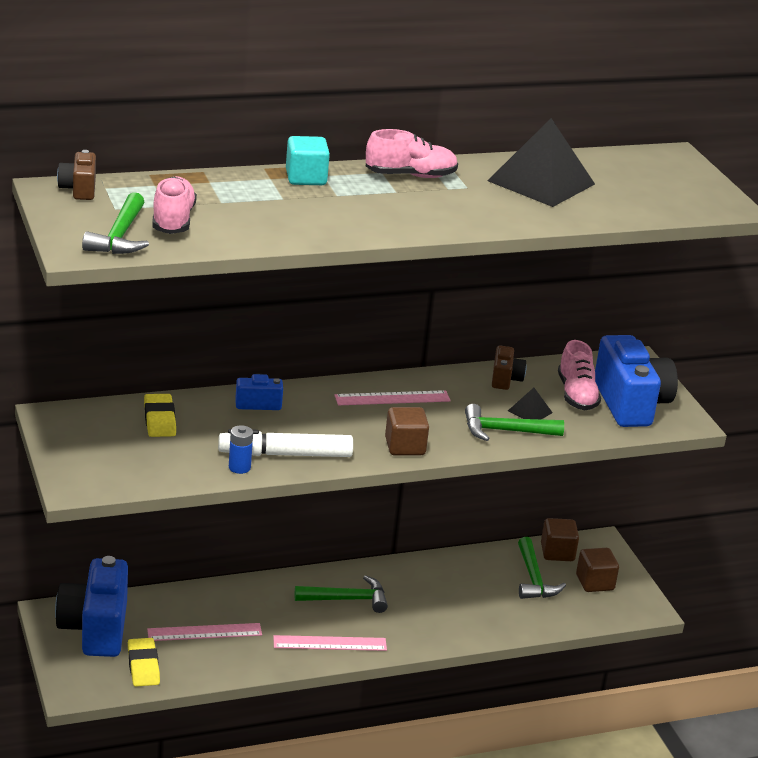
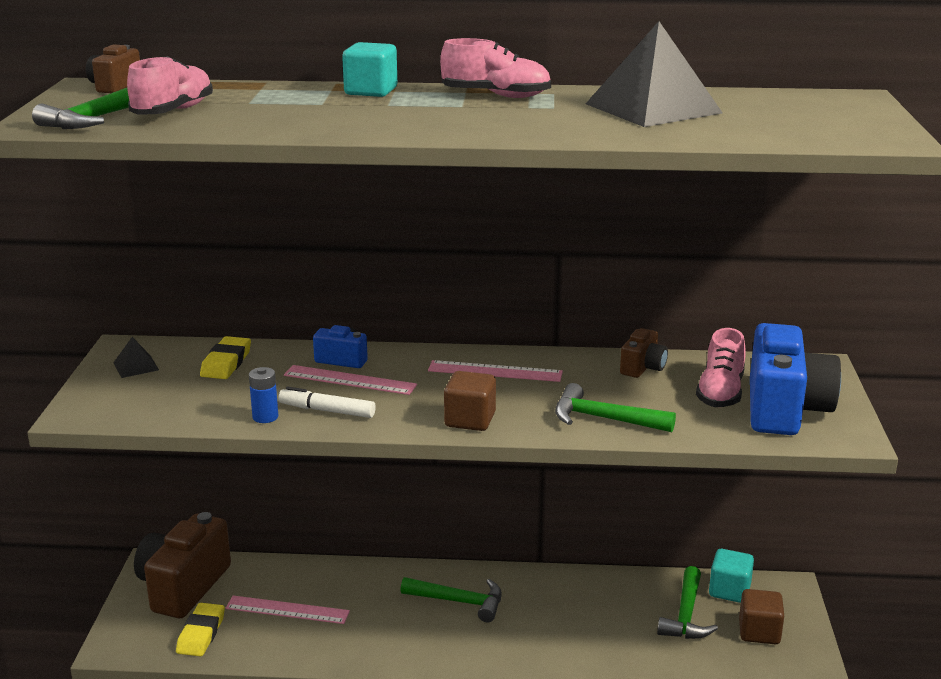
camera: 25 degrees right, 5 degrees down
blue camera [55,556,128,657] -> brown camera [134,512,231,618]
white marker [218,429,353,457] -> white marker [279,386,376,418], size x0.64
pink ruler [273,635,387,651] -> pink ruler moved to [284,365,417,395]
black pyramid [508,388,553,419] -> black pyramid moved to [113,337,159,378]
brown cube [541,518,579,561] -> turquoise cube [709,549,754,603]

